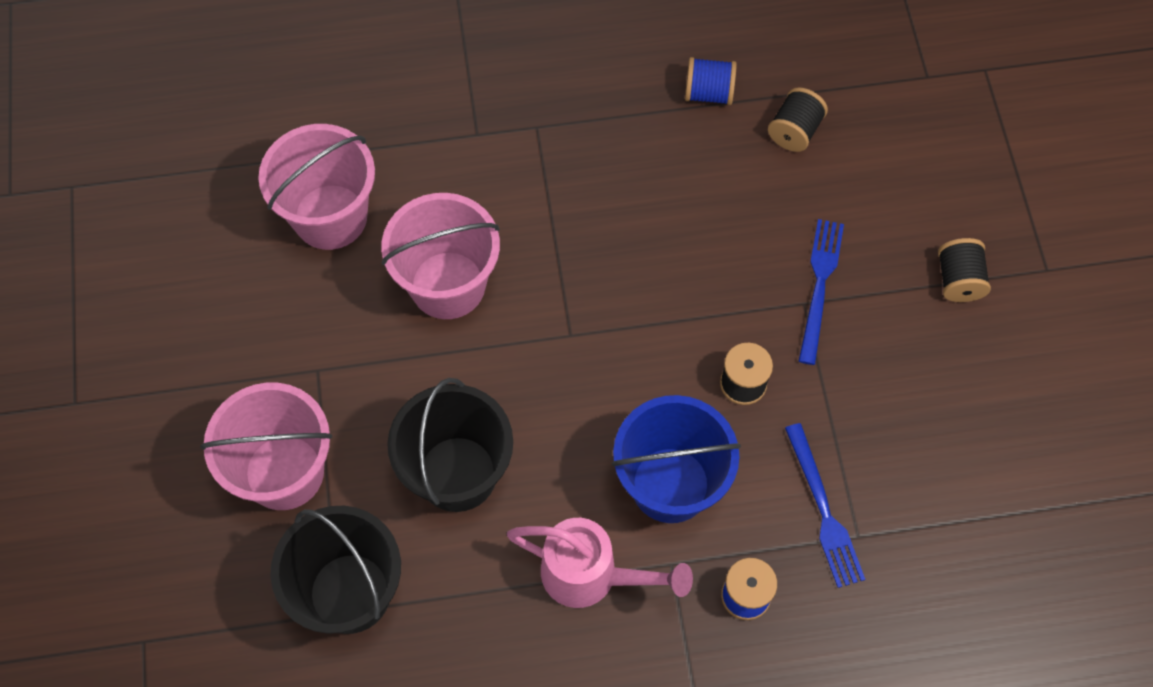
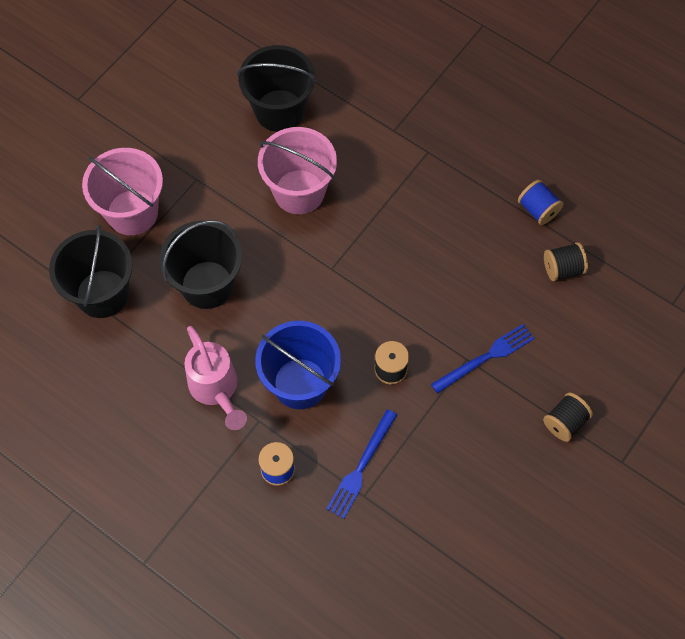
camera: 45 degrees right, 0 degrees up
pink bucket [258,124,375,250] -> black bucket [237,45,317,132]

